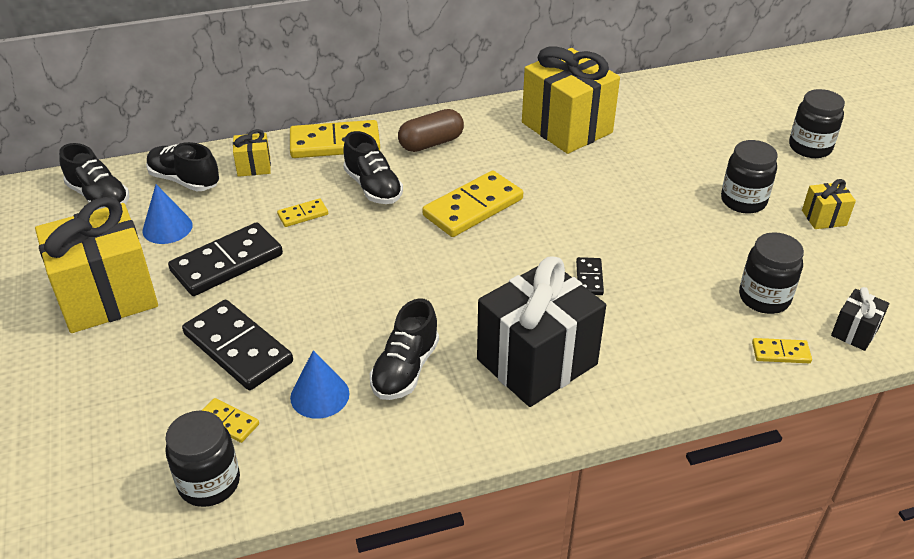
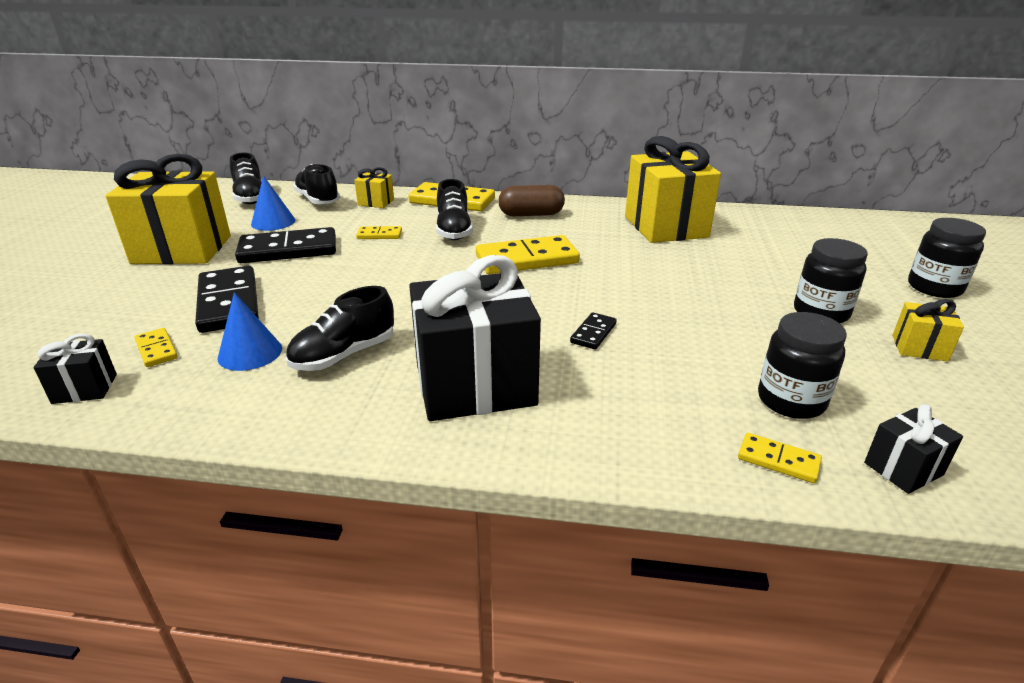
camera: 25 degrees right, 10 degrees down
black jar [165,411,240,507] -> black gift [33,334,117,404]

